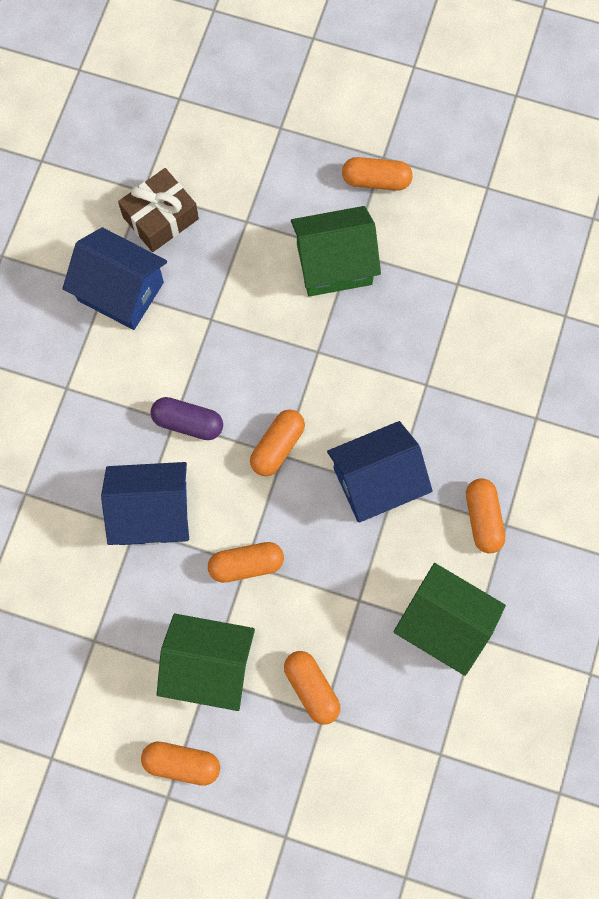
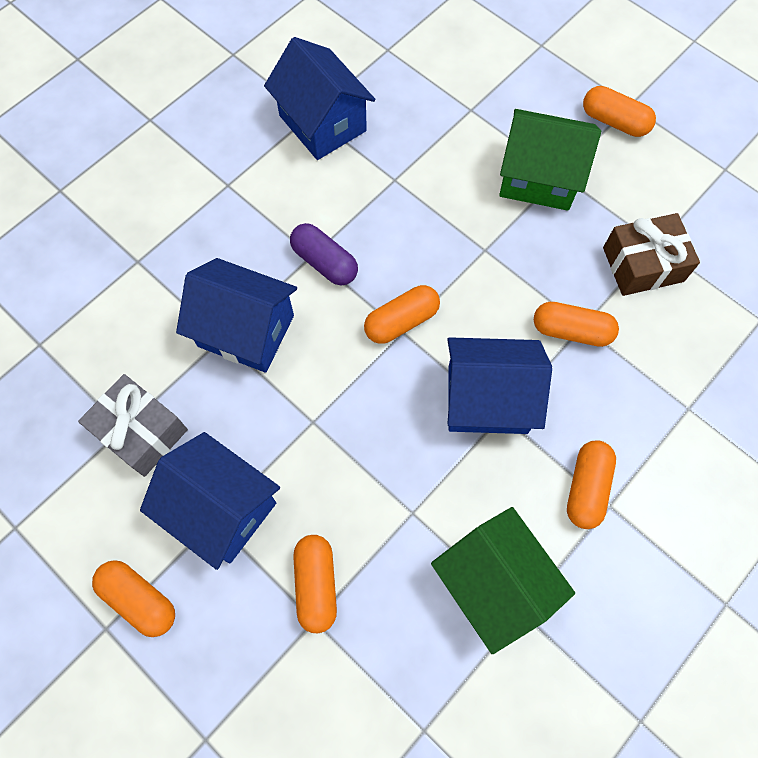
camera: 25 degrees right, 5 degrees down
brown gift [118,168,199,252] -> brown gift moved to [603,213,700,296]
green house [157,614,255,711] -> blue house [140,432,280,570]
orange capsule [208,542,284,583] -> orange capsule moved to [534,302,619,347]
none -> grey gift [78,374,188,477]

